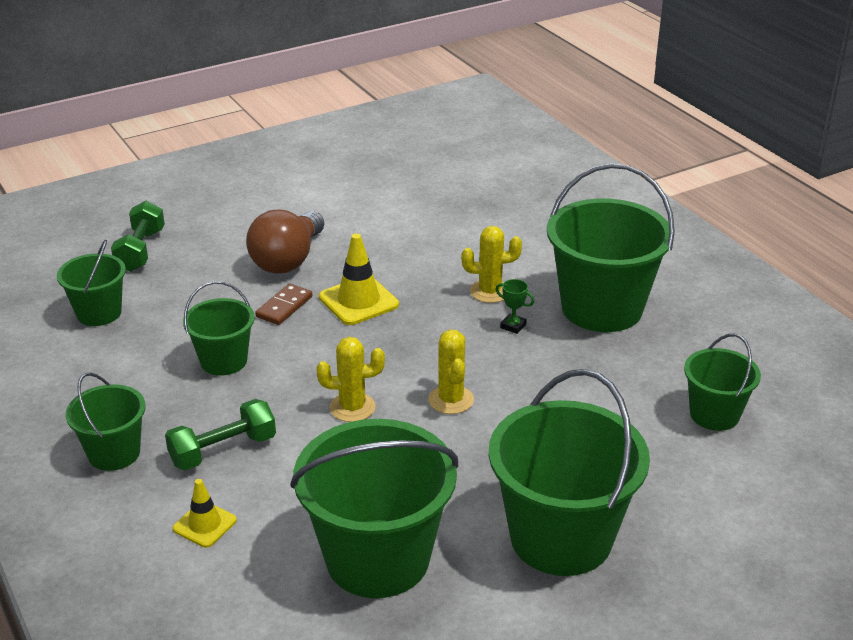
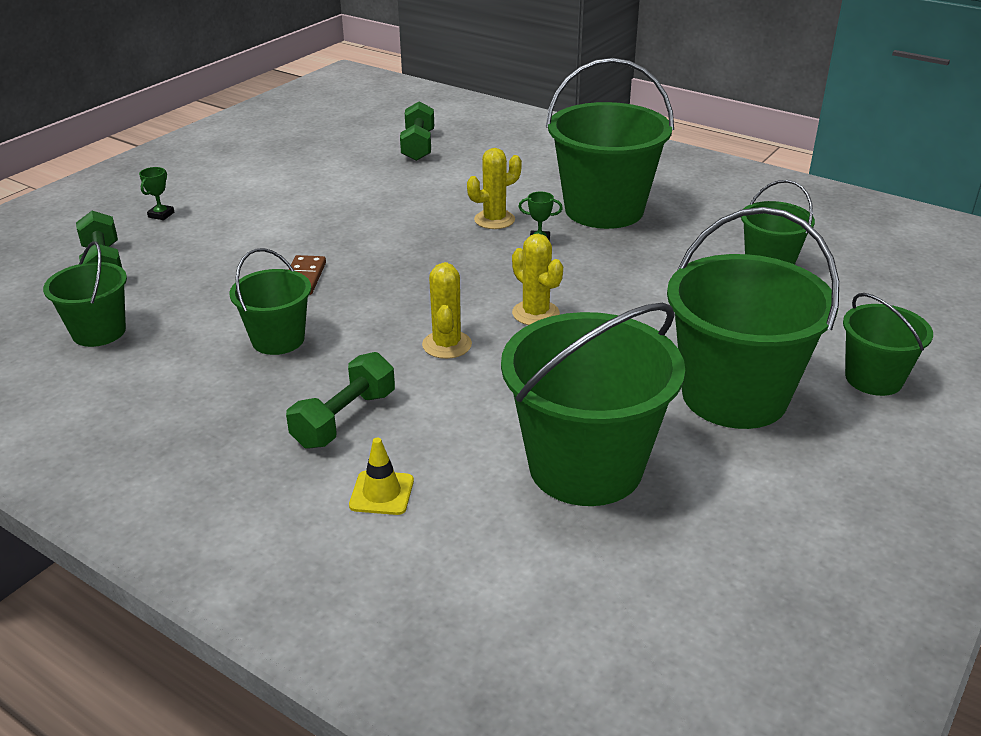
camera: 25 degrees left, 0 degrees up
green bucket [66,373,146,471] -> green bucket moved to [843,293,933,396]
brown light bulb [246,210,324,274] -> none
yellow cactus [316,337,385,422] -> yellow cactus turned 60 degrees counterclockwise [422,262,472,359]
yellow traffic cone [319,233,399,325] -> none
none -> green trophy [139,167,174,220]
none -> green dumbbell [400,101,434,161]

